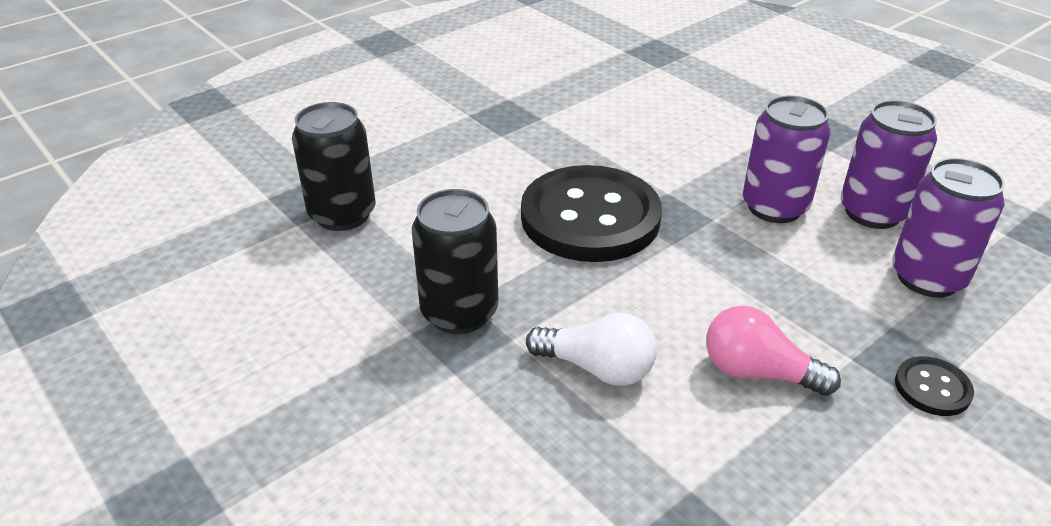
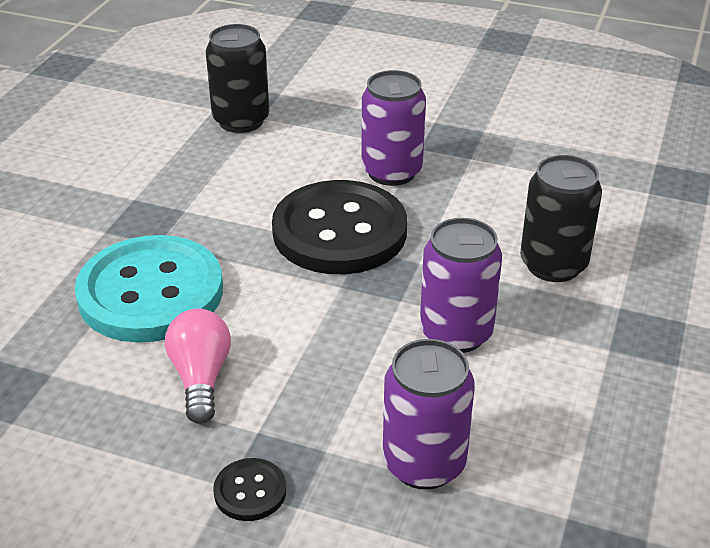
camera: 60 degrees right, 0 degrees up
black can [412,189,498,334] -> black can moved to [520,155,602,282]
white light bulb [526,313,657,386] -> turquoise button [75,235,223,343]
purple can [841,100,937,229] -> purple can moved to [361,70,426,186]

